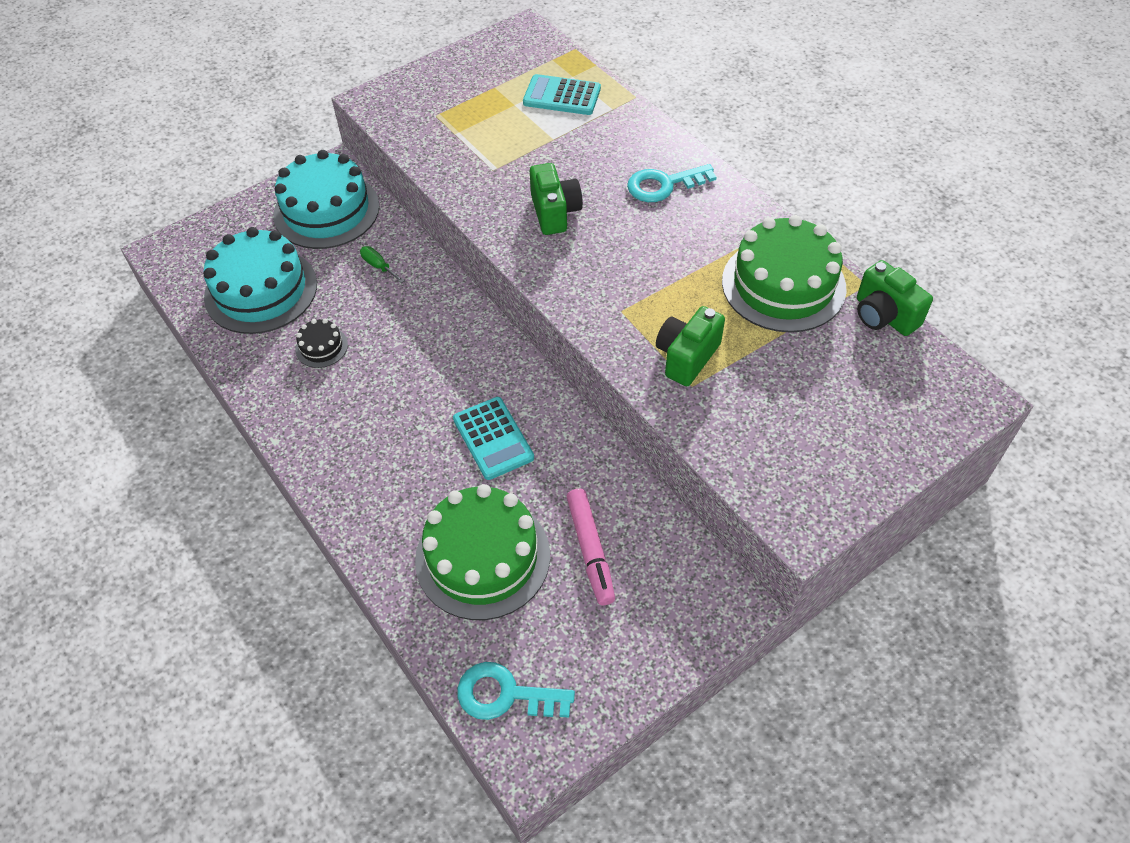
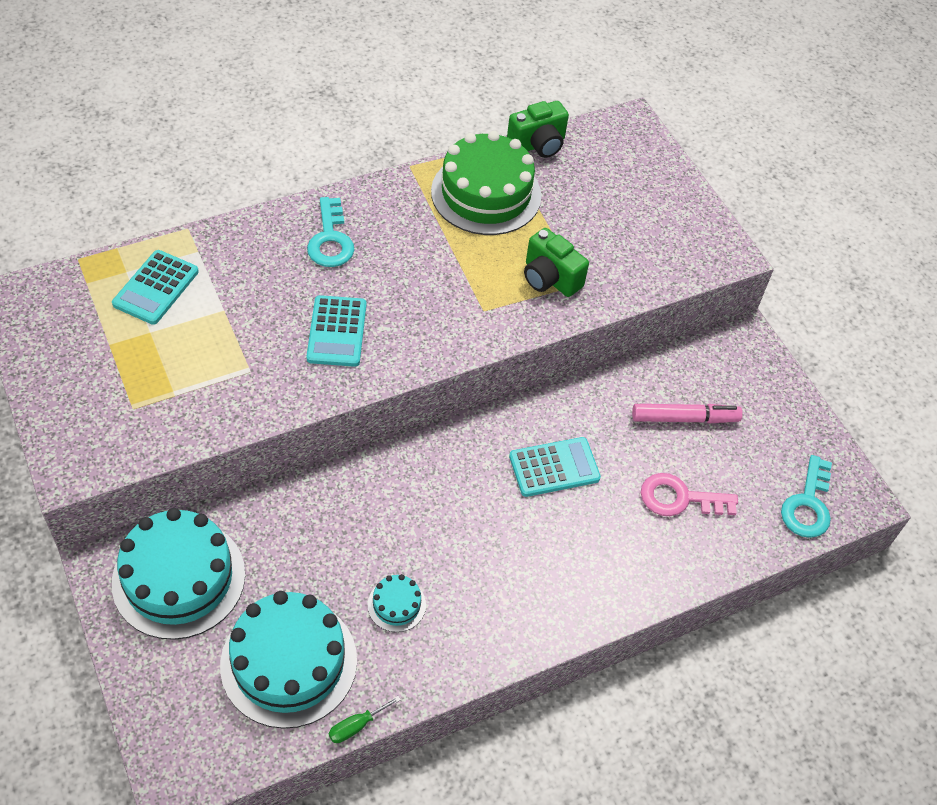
camera: 85 degrees left, 0 degrees up
black cake [296,319,348,368] -> turquoise cake [368,574,426,632]
green screwdriver [360,246,405,283] -> green screwdriver moved to [329,696,401,743]
green cake [415,484,550,620] -> pink key [641,473,738,516]
green camera [530,163,583,235] -> turquoise calculator [307,295,366,367]

